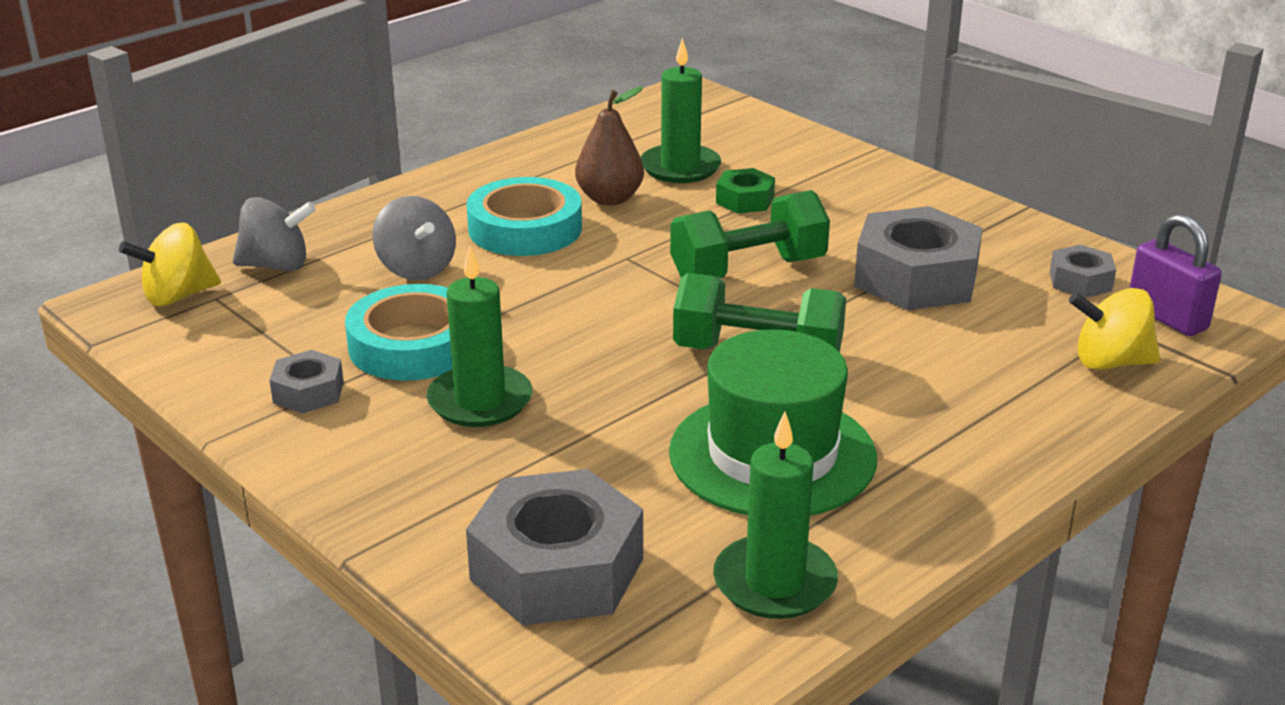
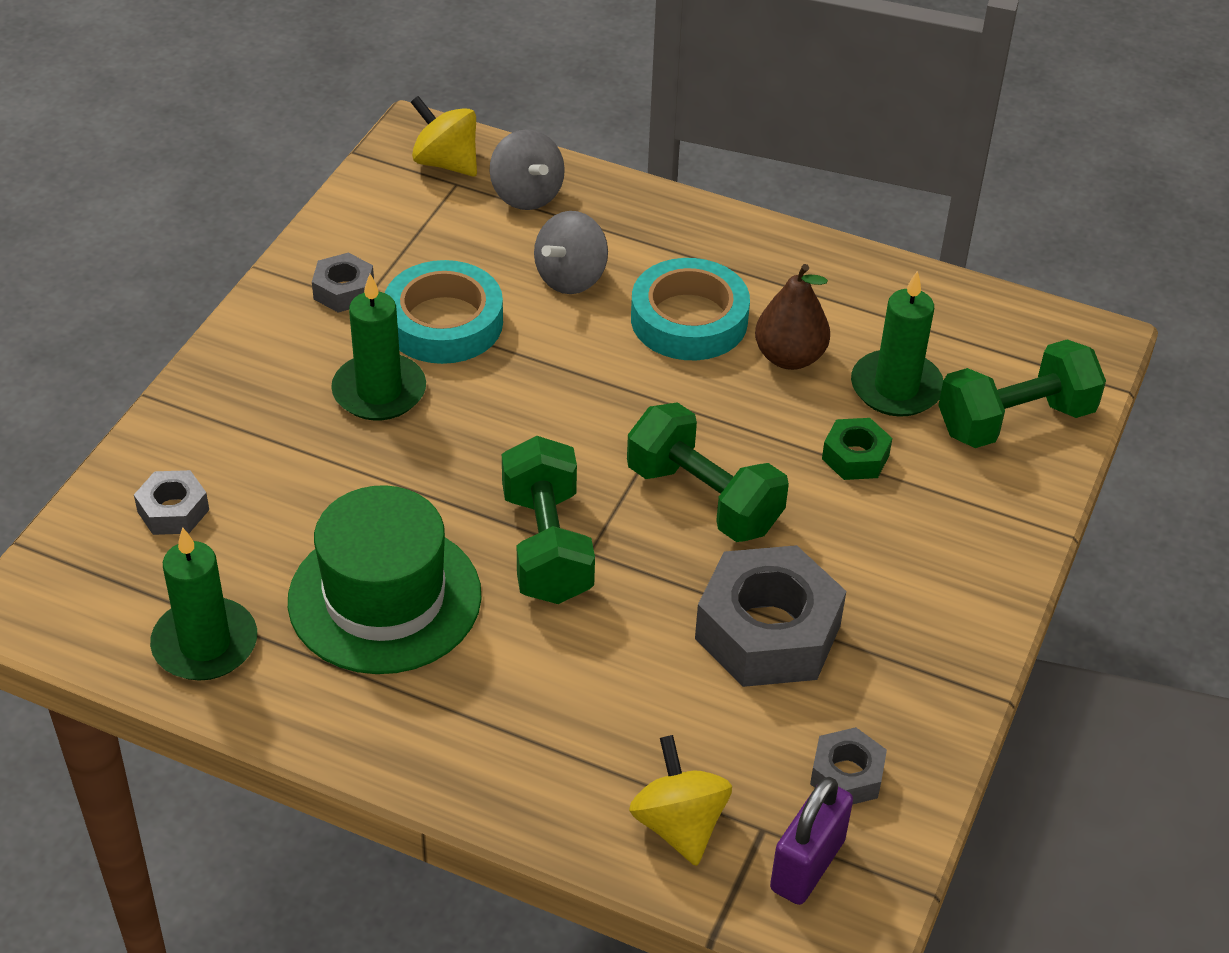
camera: 65 degrees right, 15 degrees up
grey nut [466,469,643,626] -> grey nut [134,470,209,535], size x0.50
none -> green dumbbell [938,339,1106,448]

